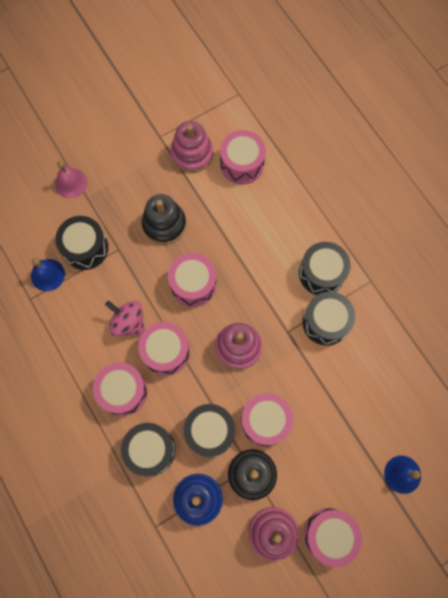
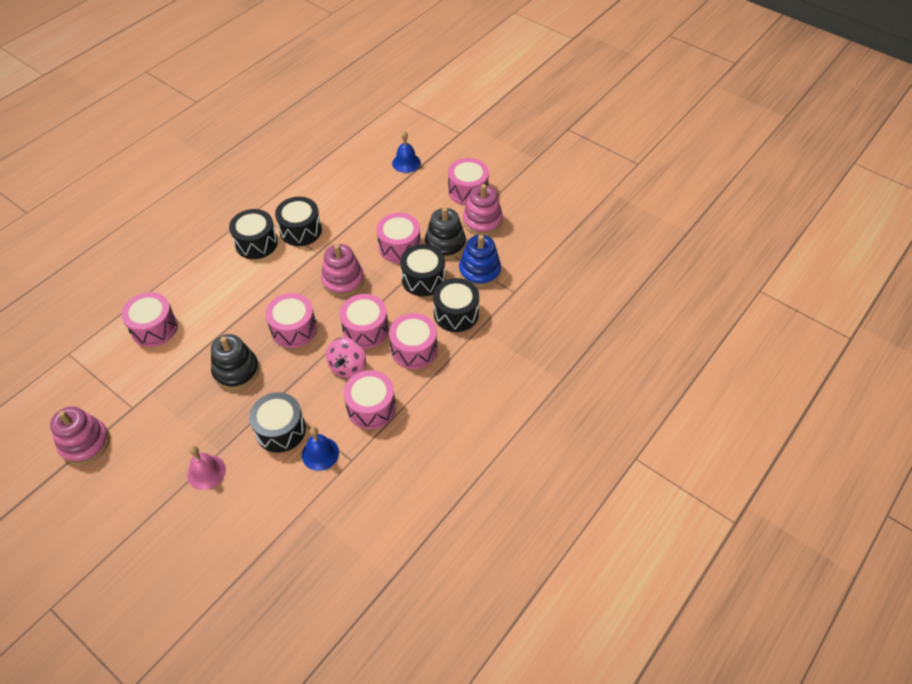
camera: 110 degrees left, 20 degrees down
pink stacking toy [171,121,213,173] -> pink stacking toy moved to [50,406,110,465]
none -> pink drum [343,370,396,429]

